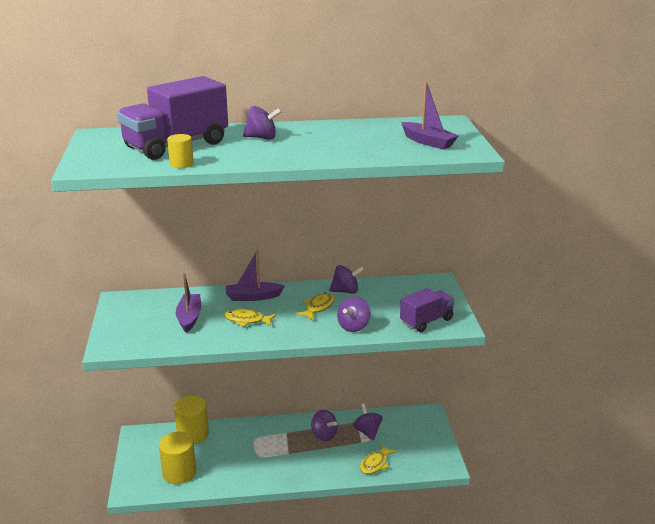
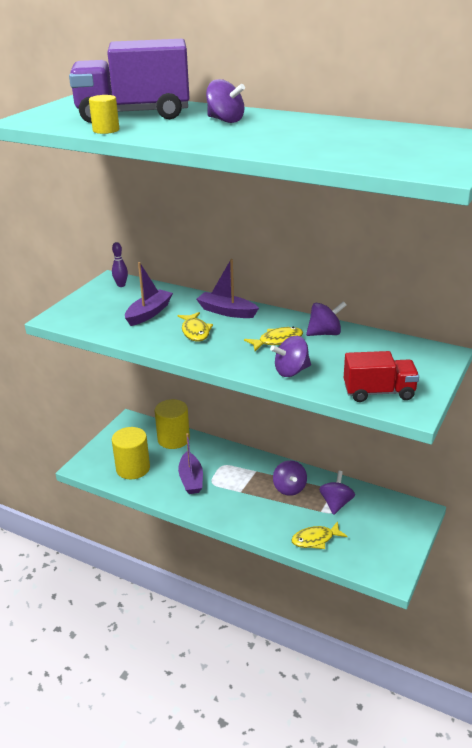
camera: 35 degrees right, 5 degrees up
yellow fish [224,309,277,327] -> yellow fish turned 150 degrees counterclockwise [178,312,213,341]
purple spinning top [329,265,364,294] -> purple spinning top turned 45 degrees counterclockwise [306,301,346,336]
purple truck [400,288,455,332] -> red truck [344,351,419,402]
purple boat [401,81,459,149] -> purple boat moved to [178,433,203,494]
none -> purple bowling pin [112,242,128,287]

